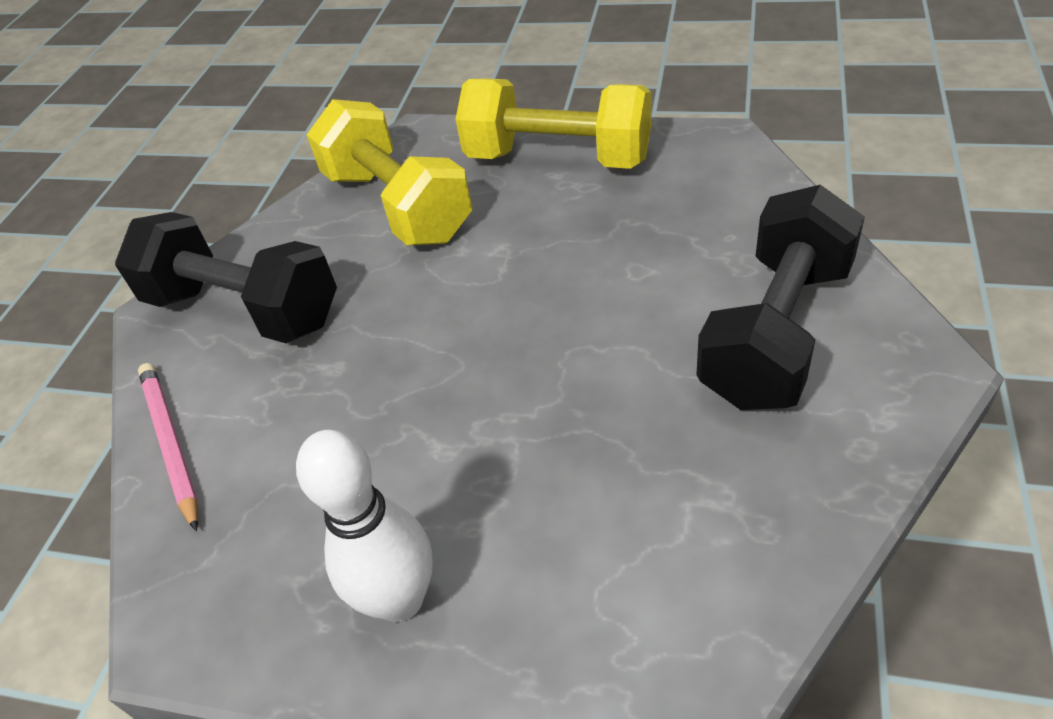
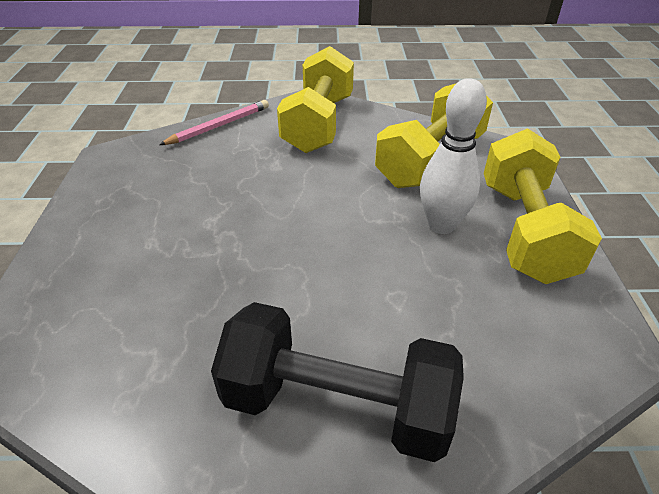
camera: 70 degrees right, 5 degrees down
black dumbbell [115,212,337,343] -> yellow dumbbell [277,46,354,153]
white bowling pin [296,430,433,622] -> white bowling pin moved to [420,78,487,234]

